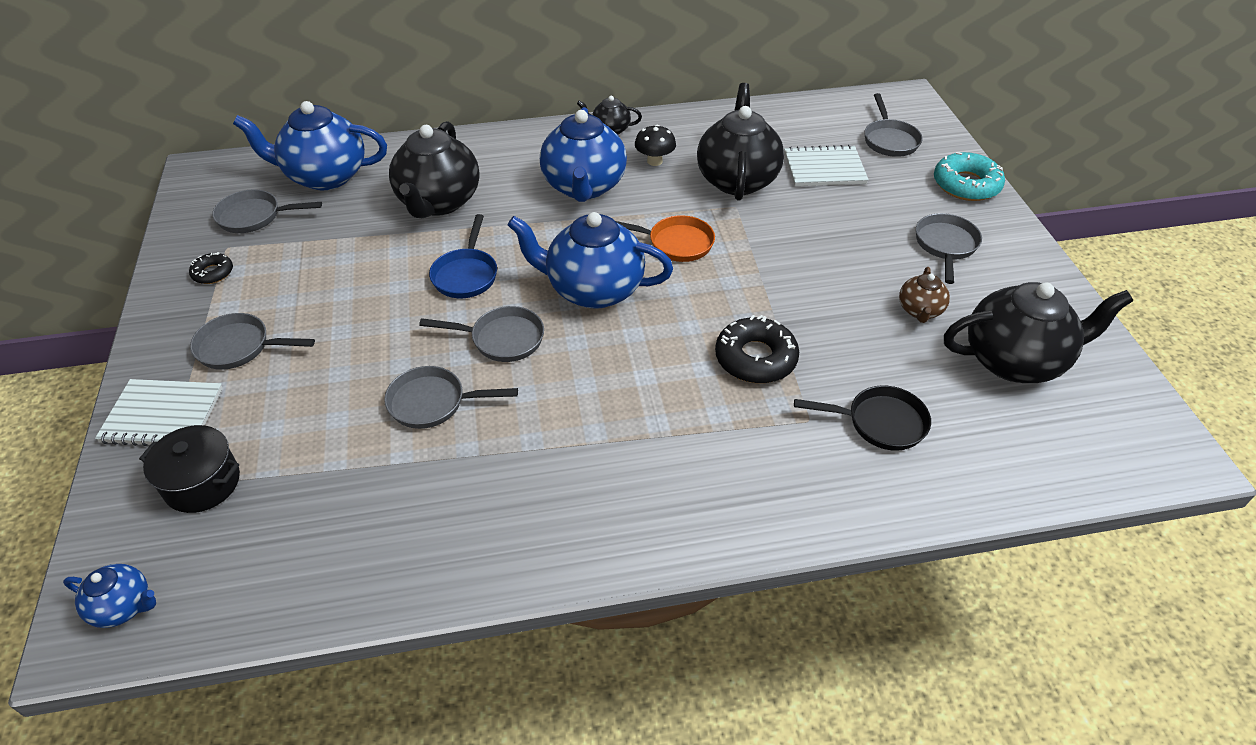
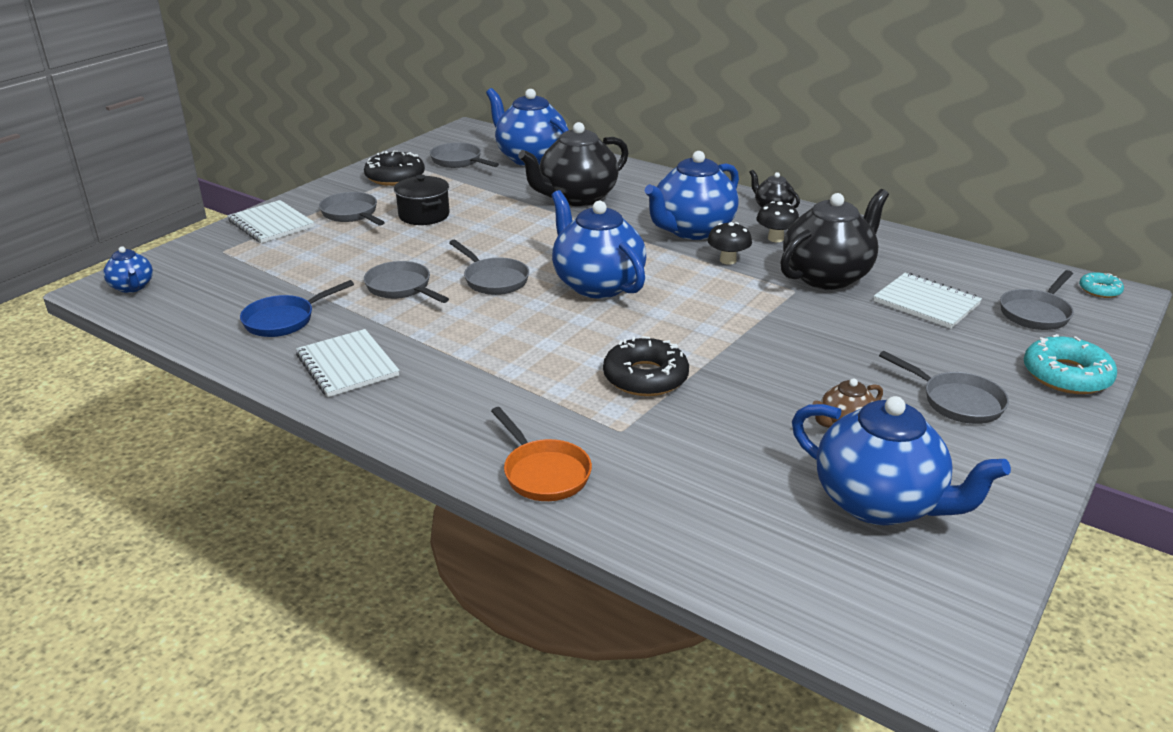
camera: 45 degrees right, 15 degrees down
black pot [139,425,240,513] -> black pot moved to [394,175,450,225]
black donut [189,252,233,284] -> black donut [364,151,425,186], size x1.83
blue pan [429,214,497,298] -> blue pan moved to [240,280,354,337]
orange pan [616,215,715,262] -> orange pan moved to [491,407,592,501]
black pan [794,385,931,451] -> none
grey pan [916,213,982,284] -> grey pan turned 75 degrees clockwise [879,351,1009,424]
black teapot [944,282,1133,383] -> blue teapot [792,396,1011,525]
none -> white notebook [296,329,399,397]
none -> black mushroom [707,222,752,265]
none -> turquoise donut [1079,272,1124,298]

